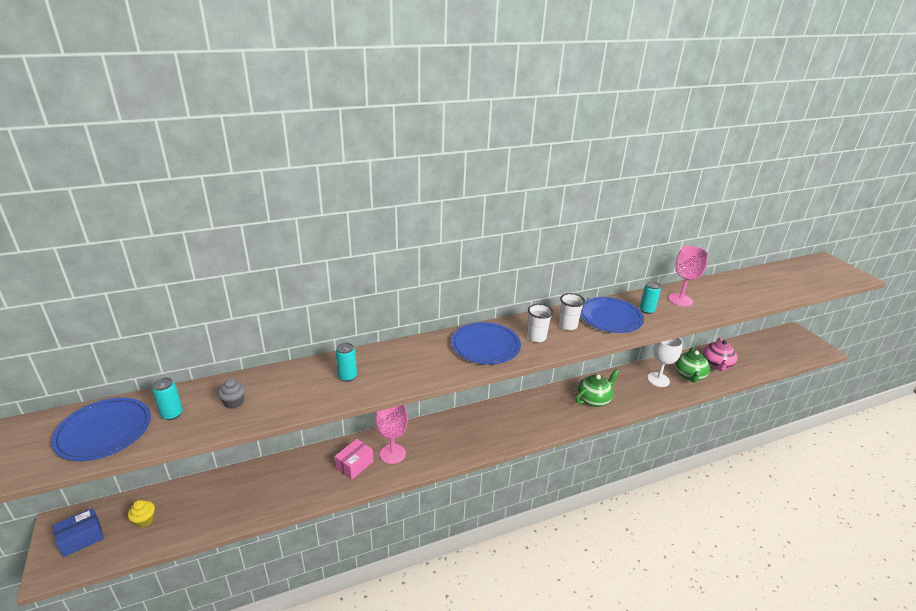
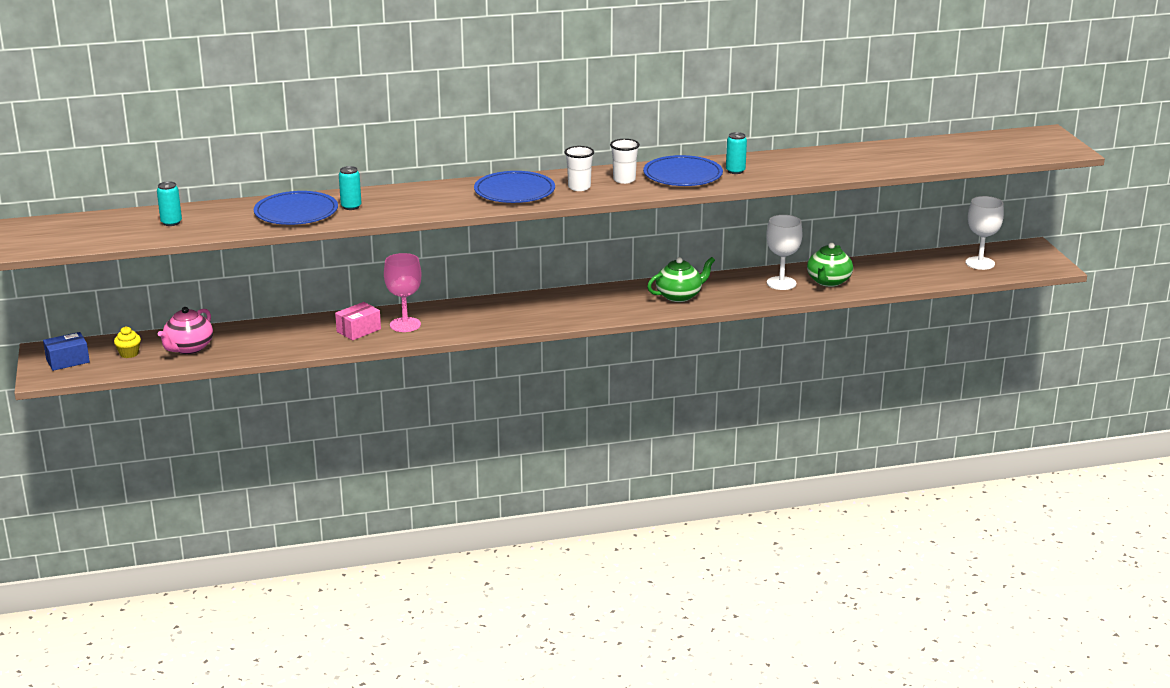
camera: 10 degrees right, 5 degrees down
blue plate [51,398,151,461] -> blue plate moved to [254,191,338,225]
grey cupcake [218,378,245,409] -> none
pink goblet [668,246,708,306] -> none
pink teapot [703,338,737,371] -> pink teapot moved to [158,307,213,354]
none -> white goblet [965,196,1004,270]

